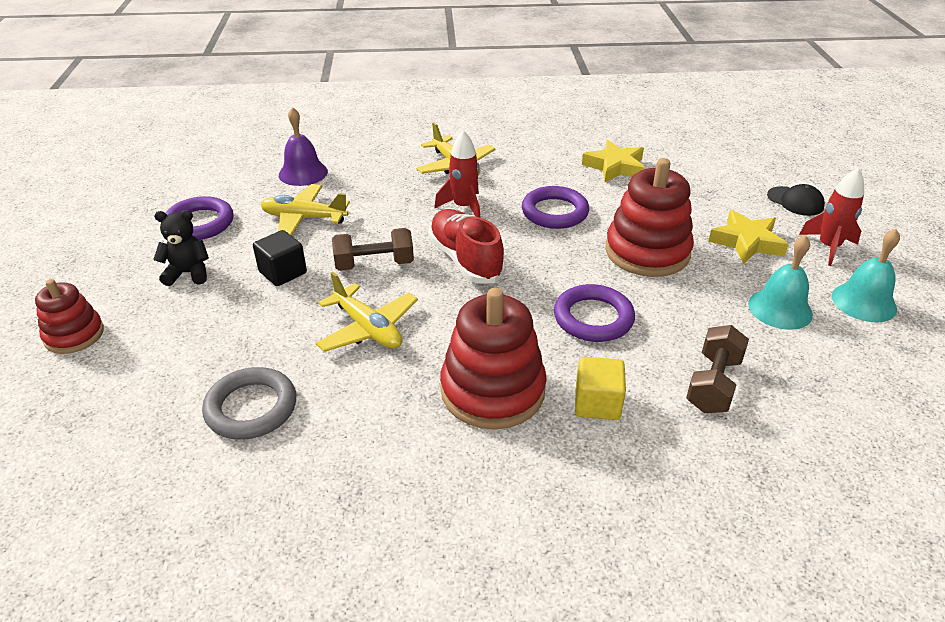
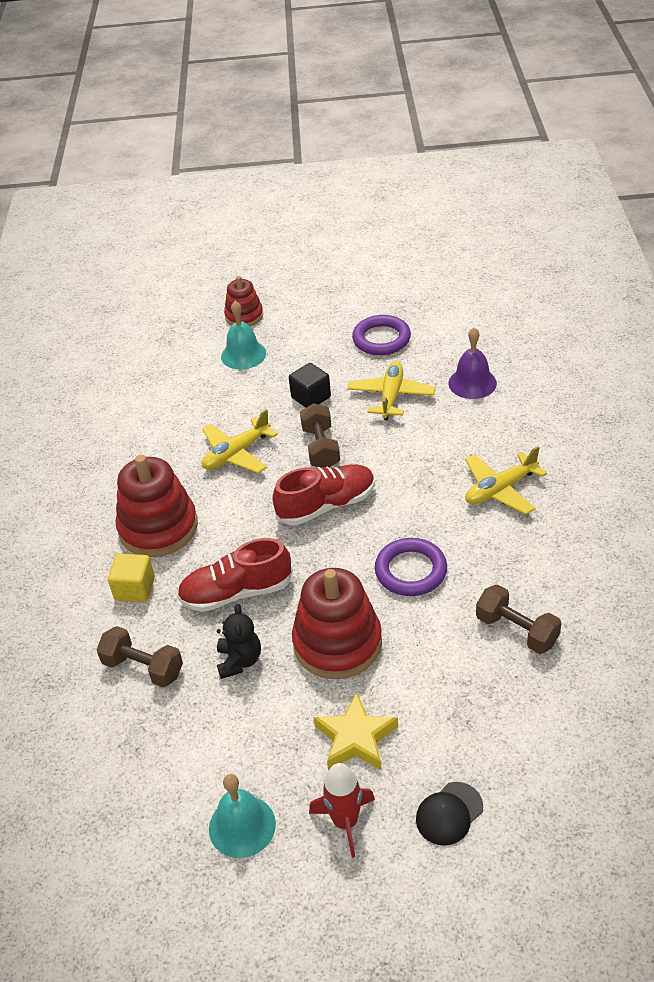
camera: 95 degrees right, 5 degrees up
black teddy bear [153,210,209,286] -> black teddy bear moved to [217,604,261,679]
grey ring [202,367,296,440] -> none
red rocket [434,130,481,218] -> none
purple ring [554,284,635,342] -> red shoe [177,538,293,612]
yellow star [582,140,645,182] -> brown dumbbell [476,584,561,654]
turquoise bell [748,235,813,330] -> turquoise bell moved to [221,301,266,370]

